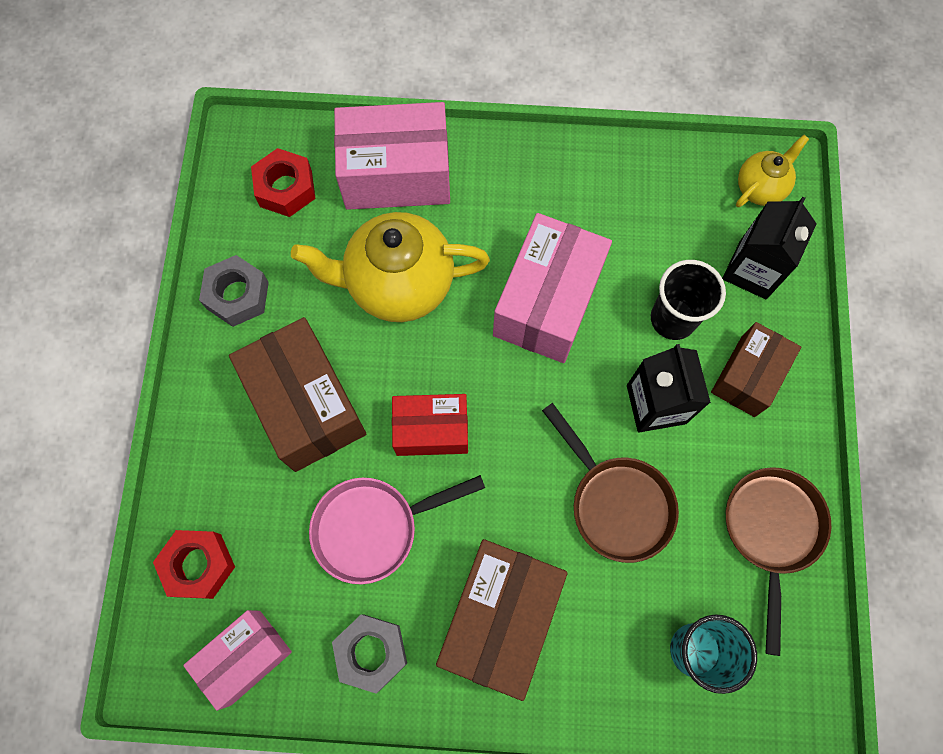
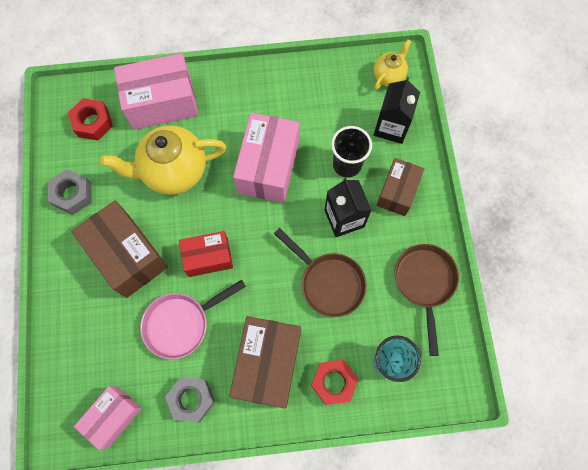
camera: 10 degrees left, 0 degrees up
red nut [153,530,235,599] -> red nut moved to [311,360,359,405]

